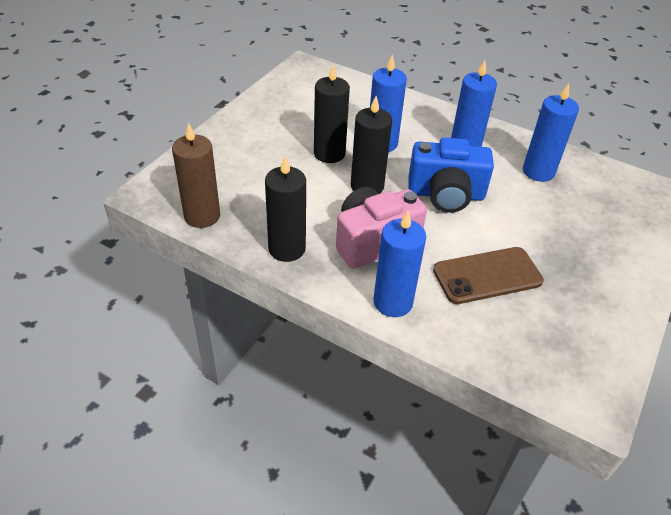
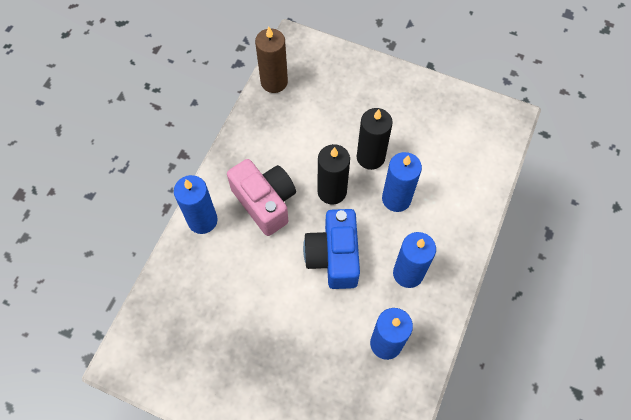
camera: 85 degrees right, 20 degrees up
black candle [265,156,306,262] -> none
brown phone [433,247,544,304] -> none

